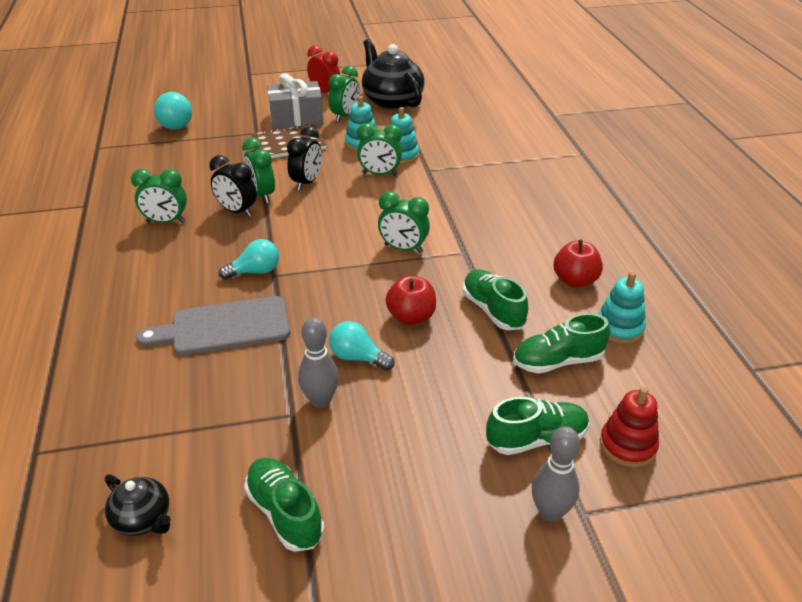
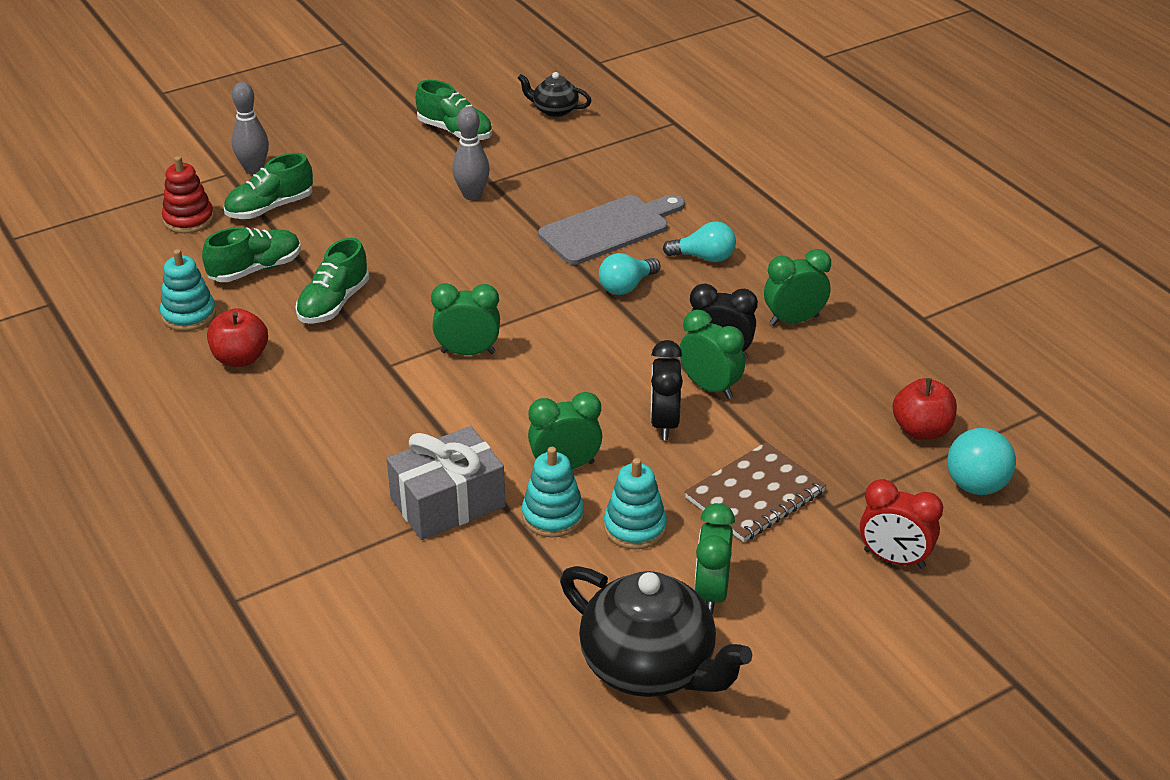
camera: 160 degrees right, 0 degrees up
grey gift [267,73,323,129] -> grey gift moved to [387,426,506,540]
red clock [307,45,340,93] -> red clock moved to [860,479,943,569]
turquoise light bulb [329,321,395,371] -> turquoise light bulb moved to [663,221,736,262]
red apple [386,275,436,325] -> red apple moved to [893,378,957,440]
green shoe [463,270,528,330] -> green shoe turned 75 degrees clockwise [295,238,369,324]

